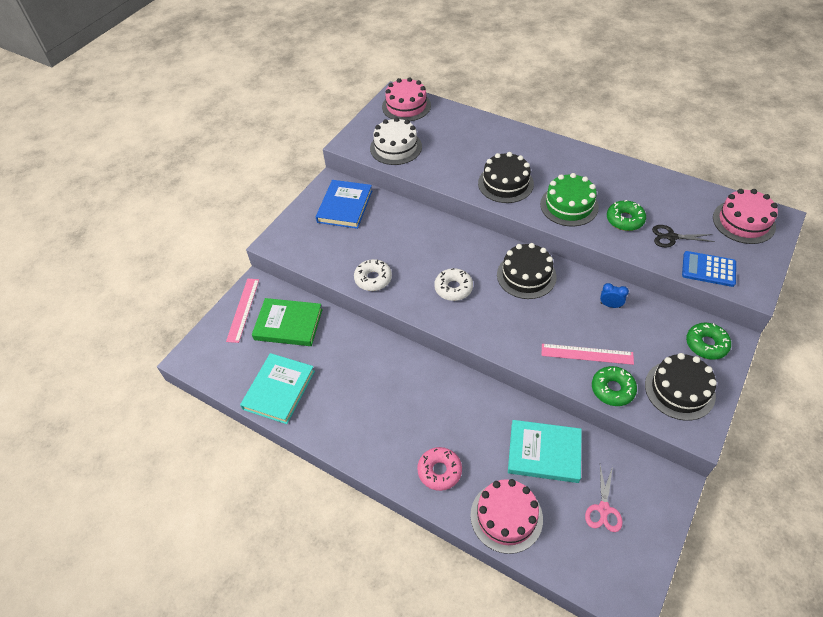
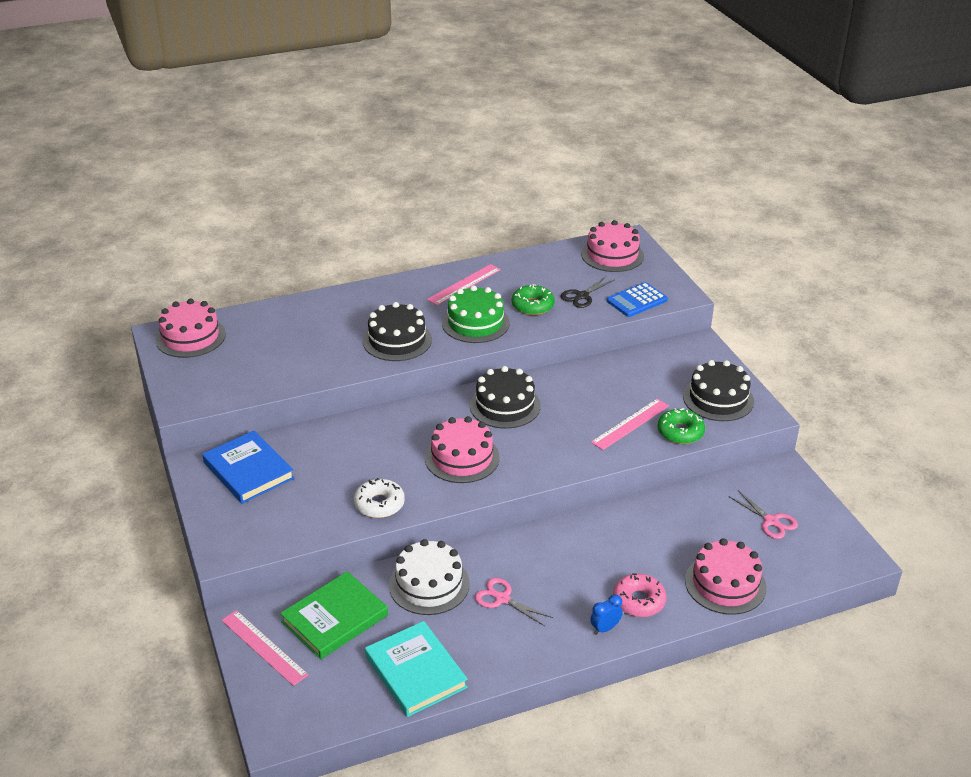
camera: 55 degrees left, 15 degrees down
white cake [370,117,422,165] -> white cake moved to [389,539,470,615]
white donut [434,268,473,301] -> pink cake [425,416,500,483]
turquoise book [508,420,582,483] -> none
blue clock [600,283,629,308] -> blue clock moved to [590,595,623,635]
green donut [686,323,731,360] -> none
none -> pink ruler [427,264,501,305]
none -> pink scissors [475,578,553,626]

